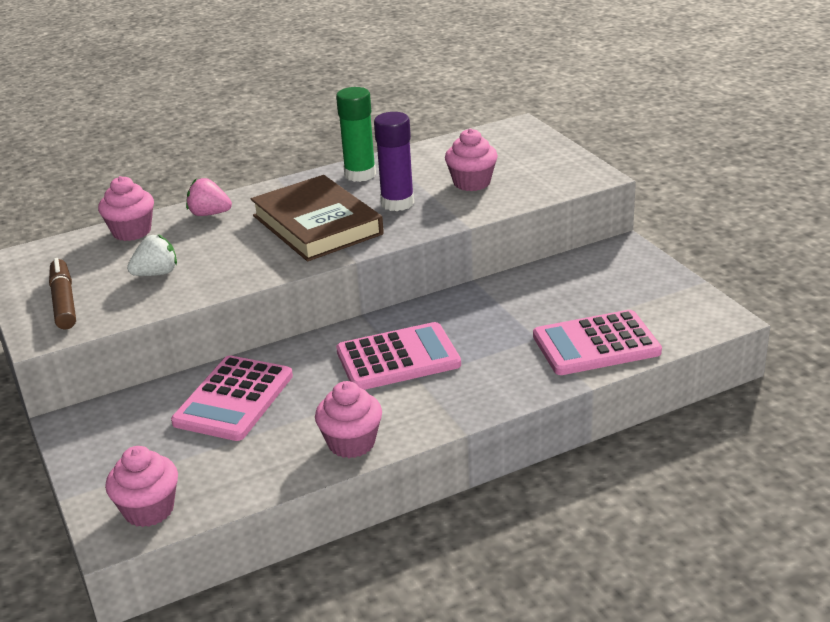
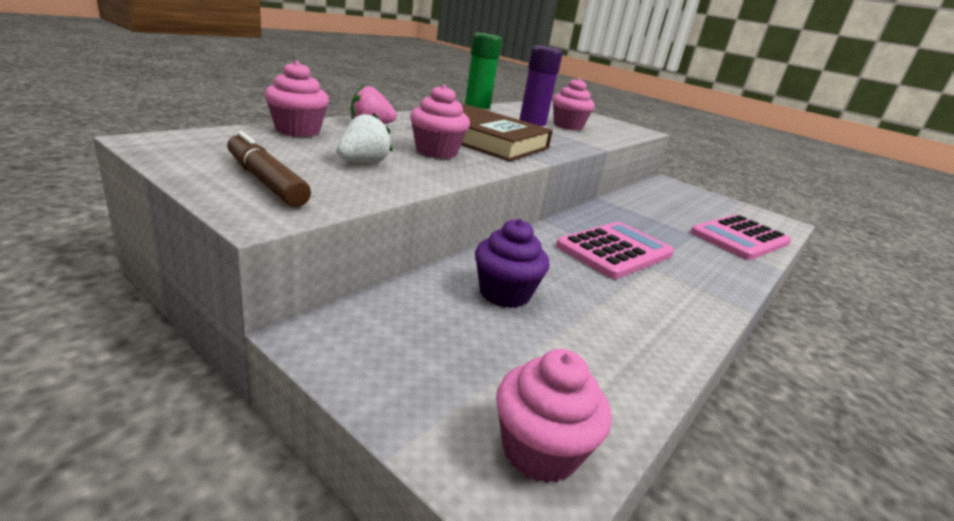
camera: 30 degrees left, 5 degrees down
pink calculator [171,355,293,441] -> purple cupcake [475,219,549,308]
pink cupcake [315,381,382,458] -> pink cupcake moved to [410,84,470,159]

